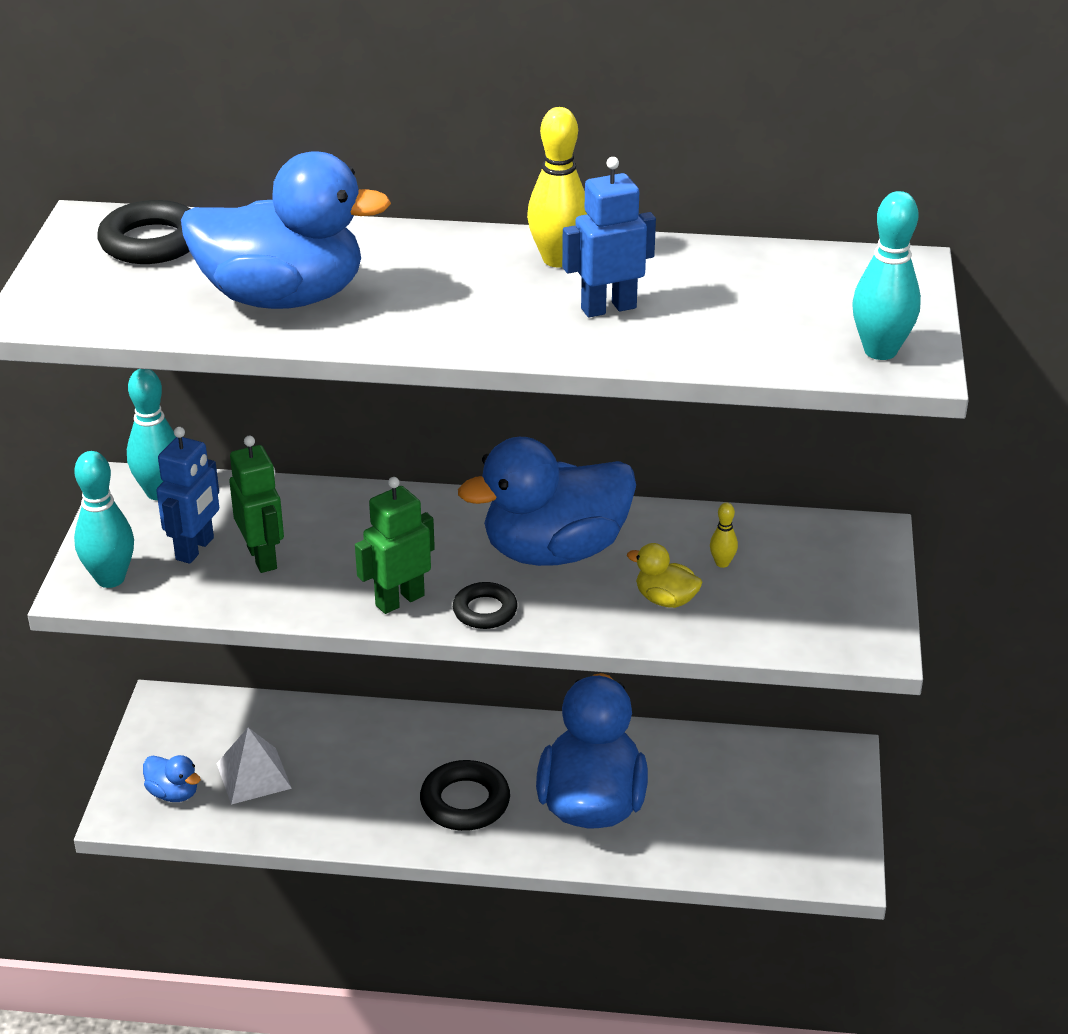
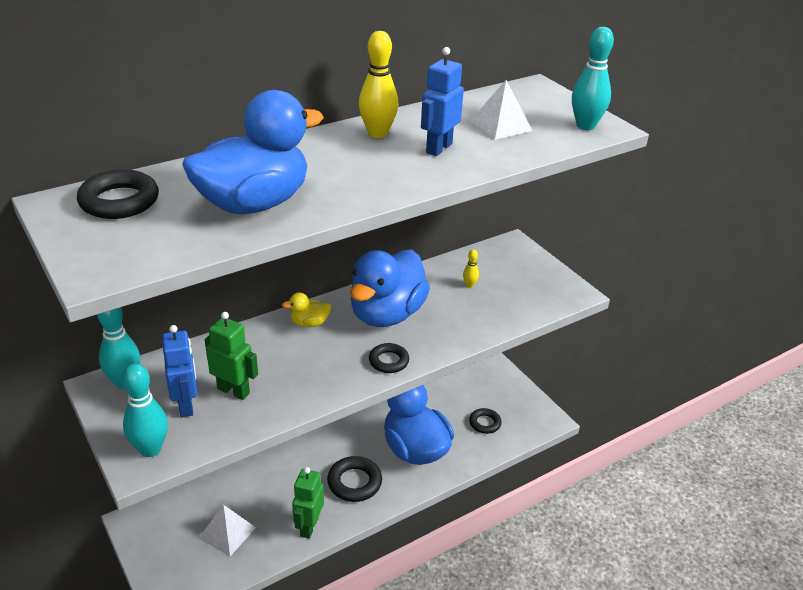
camera: 40 degrees left, 0 degrees up
blue duck [143,755,201,802] -> none
green robot [355,477,435,614] -> green robot moved to [292,467,324,539]
yellow duck [627,543,702,608] -> yellow duck moved to [282,292,331,327]
none -> black ring [469,408,502,434]
none -> white pyramid [470,80,532,140]

